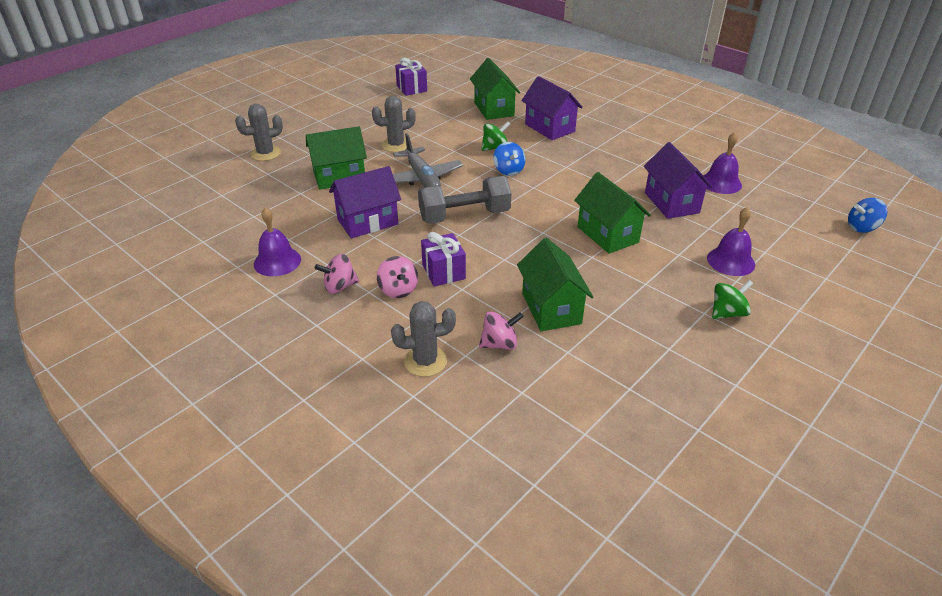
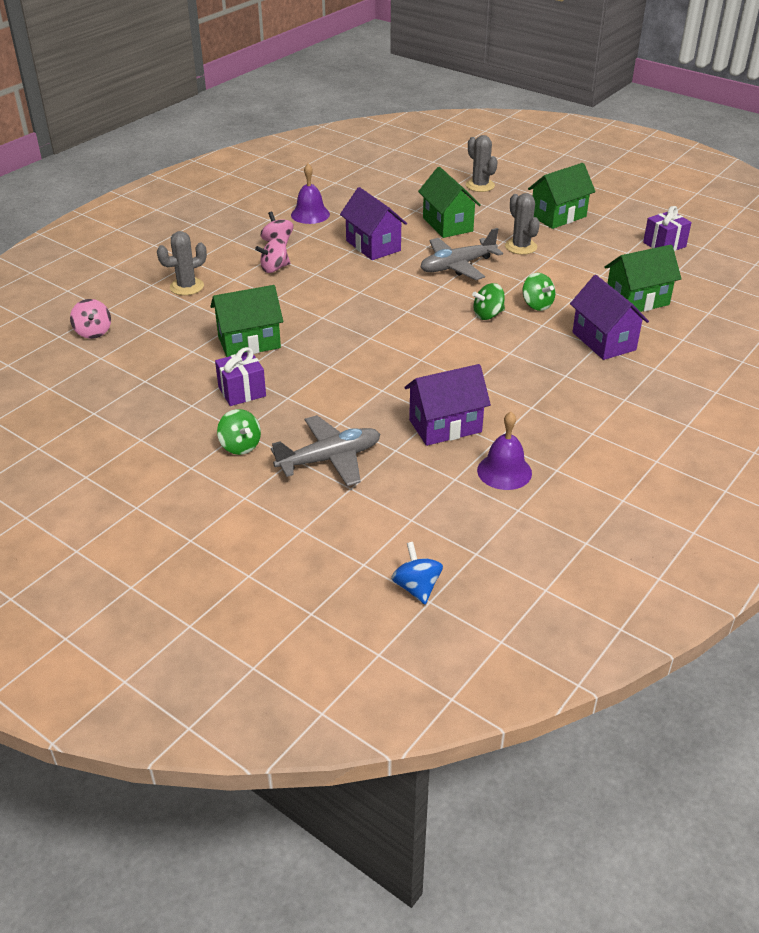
camera: 85 degrees right, 0 degrees up
grey cactus [391,301,456,377] -> grey cactus turned 75 degrees clockwise [157,231,207,295]
grey dumbbell [418,176,512,224] -> none
purple gift [421,232,466,287] -> purple gift moved to [215,347,266,406]
pink spinning top [479,311,524,350] -> pink spinning top moved to [70,299,111,339]
blue spinning top [493,142,525,176] -> green spinning top [472,283,505,320]
purple house [521,76,583,140] -> purple house turned 75 degrees counterclockwise [570,275,649,360]
green house [574,172,651,254] -> green house moved to [528,163,596,229]
purple bell [707,207,755,276] -> grey plane [271,415,380,486]

